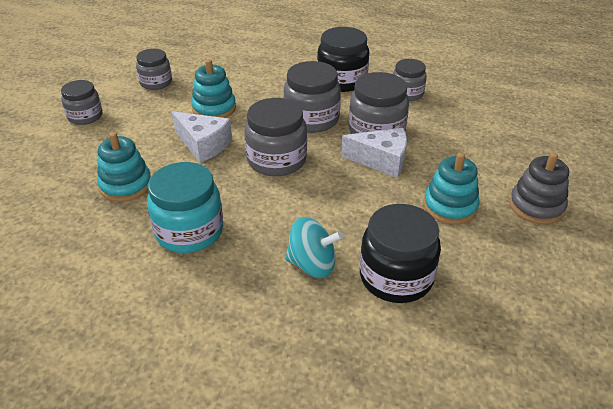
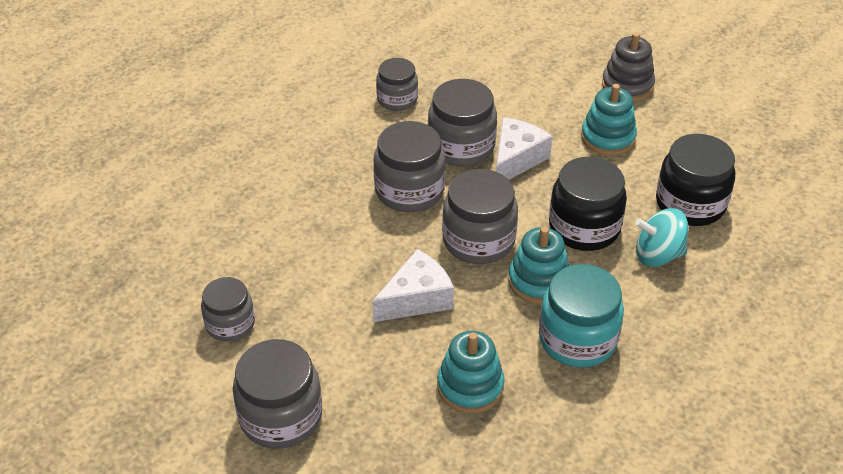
camera: 70 degrees left, 5 degrees up
grey jar [61,80,103,125] -> grey jar [233,339,322,449], size x1.57
turquoise stacking toy [191,59,236,118] -> turquoise stacking toy moved to [508,227,569,304]
turquoise spinning top [285,217,343,278] -> turquoise spinning top turned 120 degrees counterclockwise [635,208,688,267]
black jar [317,27,369,92] -> black jar moved to [549,157,627,251]

